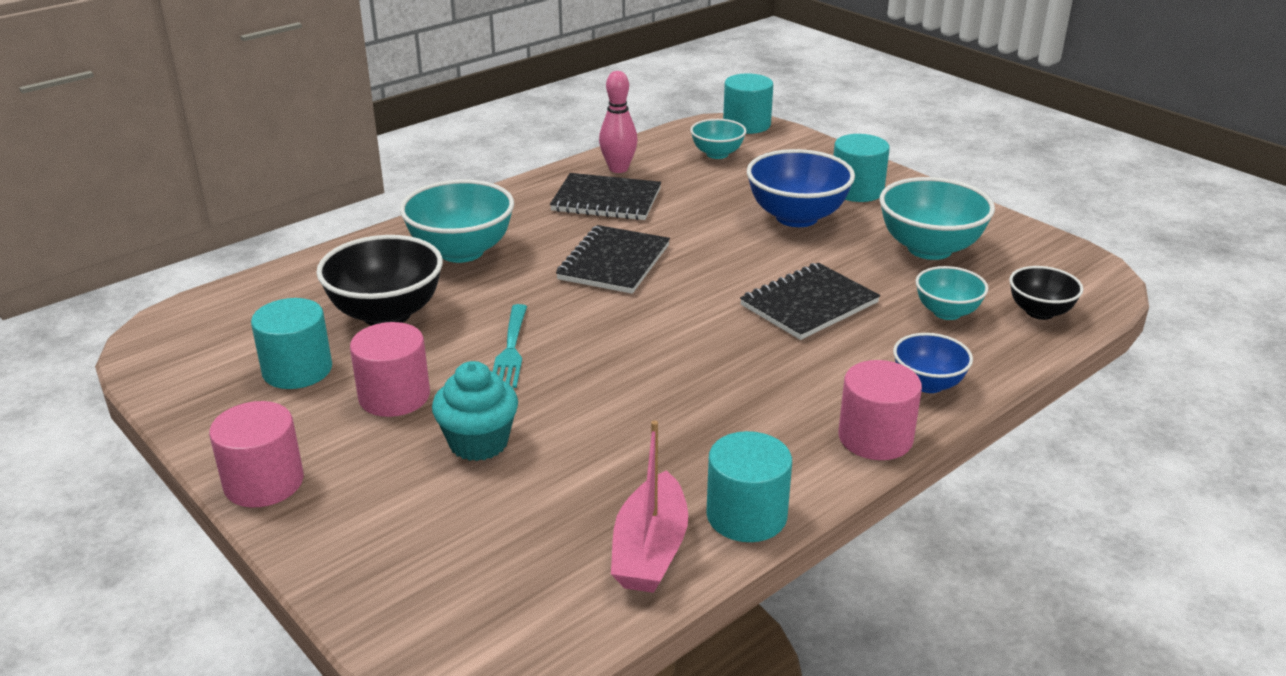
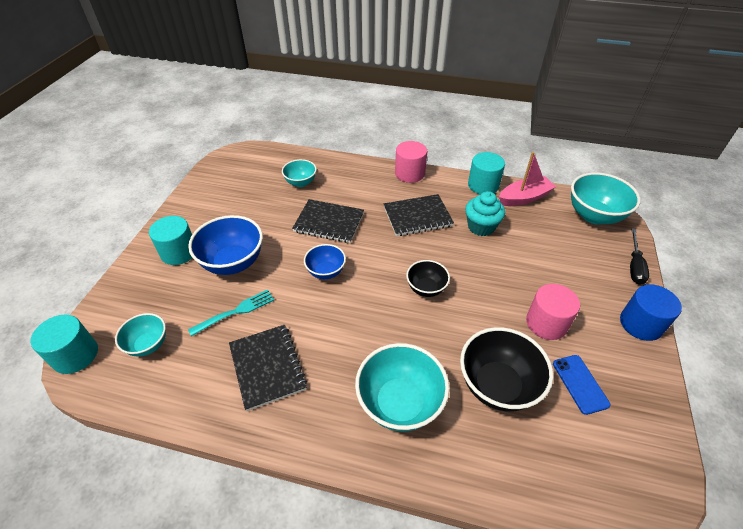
camera: 125 degrees left, 15 degrees up
pink cylinder [209,401,304,507] -> blue cylinder [620,285,682,341]
turquoise cylinder [251,298,332,389] -> blue phone [553,355,611,415]
turquoise cupcake [432,361,518,461] -> turquoise cupcake moved to [465,191,505,236]
turquoise fork [493,304,527,388] -> turquoise fork moved to [188,289,274,336]
black notebook [556,225,670,294] -> black notebook moved to [384,194,454,236]
pink bowling pin [599,71,638,173] -> none
turquoise bowl [879,177,995,260] -> turquoise bowl moved to [571,172,641,225]
blue bowl [893,333,973,393] -> blue bowl moved to [304,244,346,279]
black bowl [1009,266,1083,320] -> black bowl moved to [406,260,450,297]
none -> black screwdriver [630,228,649,285]

